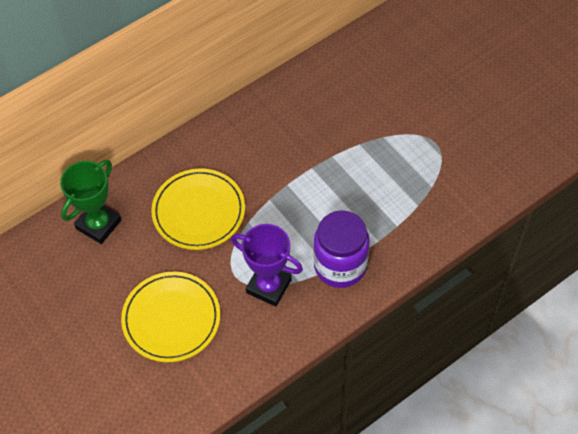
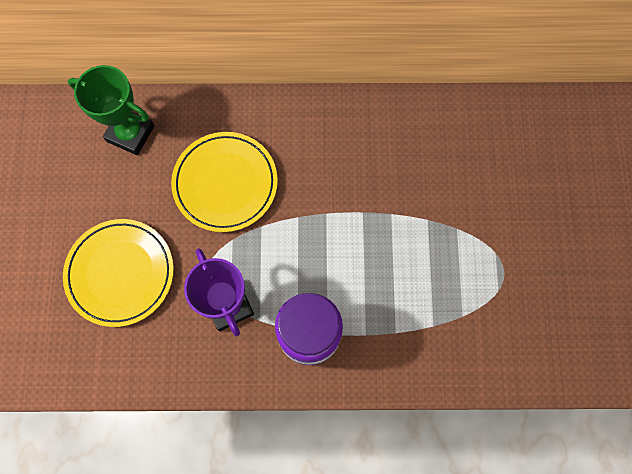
camera: 35 degrees right, 15 degrees up
green trophy [60,160,121,244] -> green trophy turned 45 degrees clockwise [68,65,155,155]

